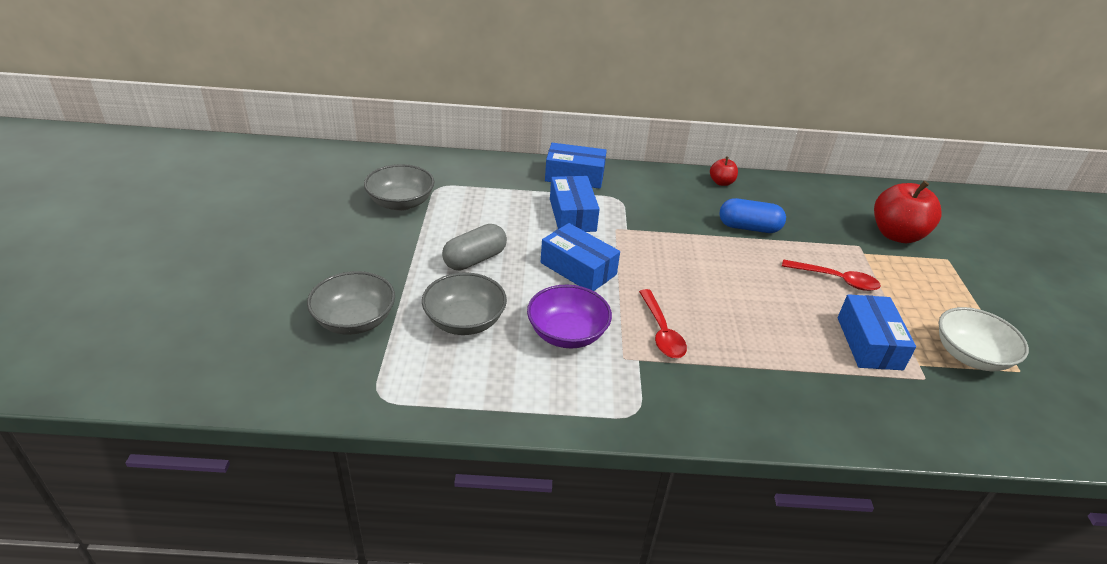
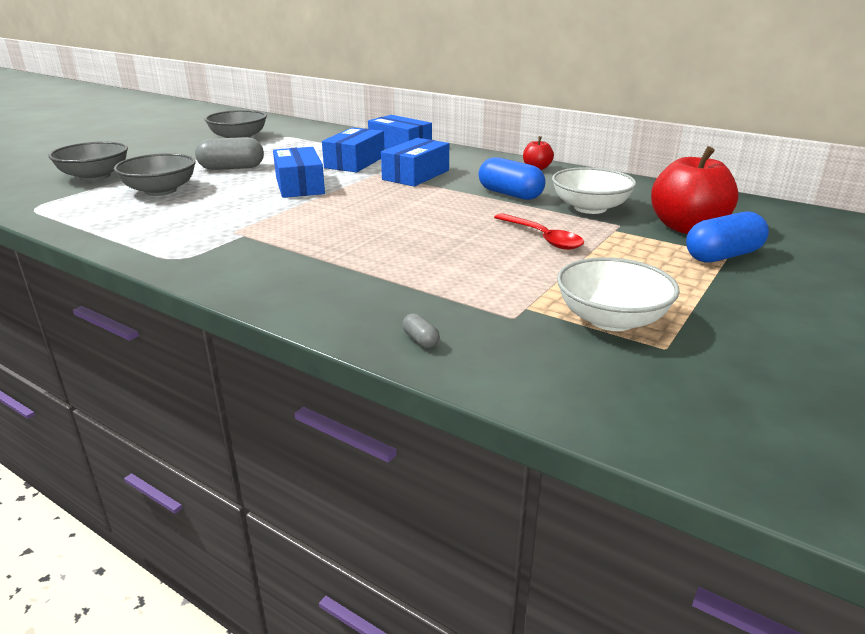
camera: 35 degrees right, 10 degrees down
purple bowl [527,284,612,348] -> none
red spoon [639,289,687,358] -> none
blue box [838,294,916,370] -> blue box moved to [381,138,449,187]
none -> grey capsule [402,313,440,348]
none -> white bowl [552,167,636,214]
none -> blue capsule [686,212,769,263]

